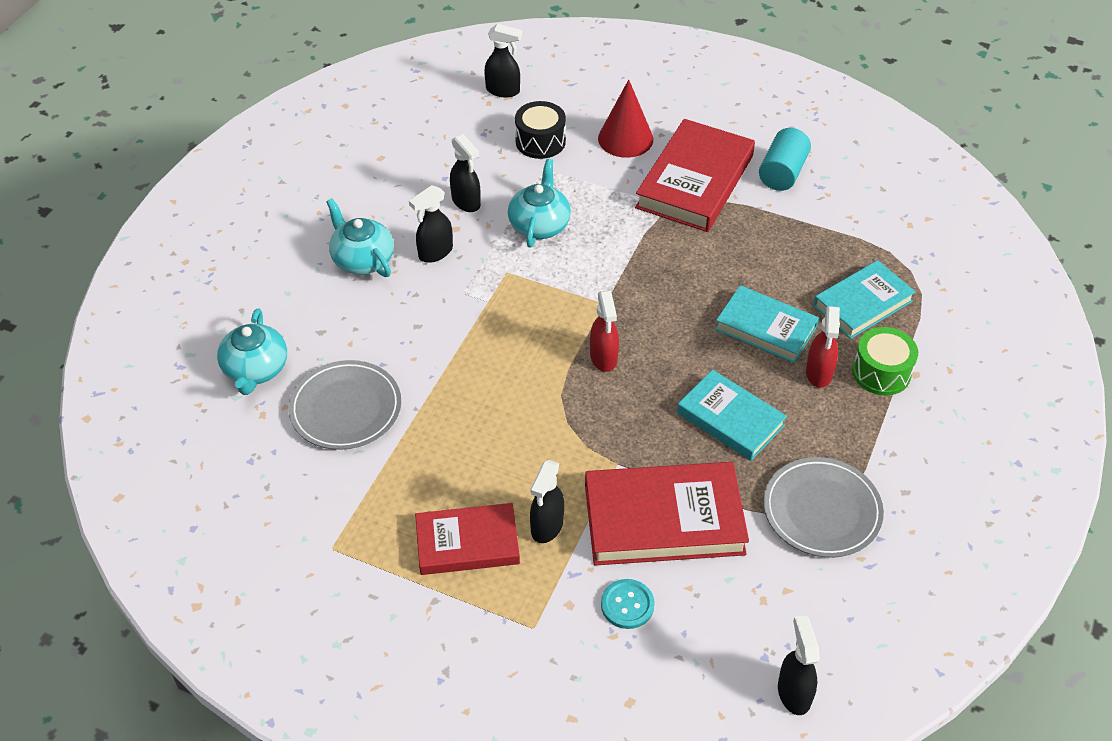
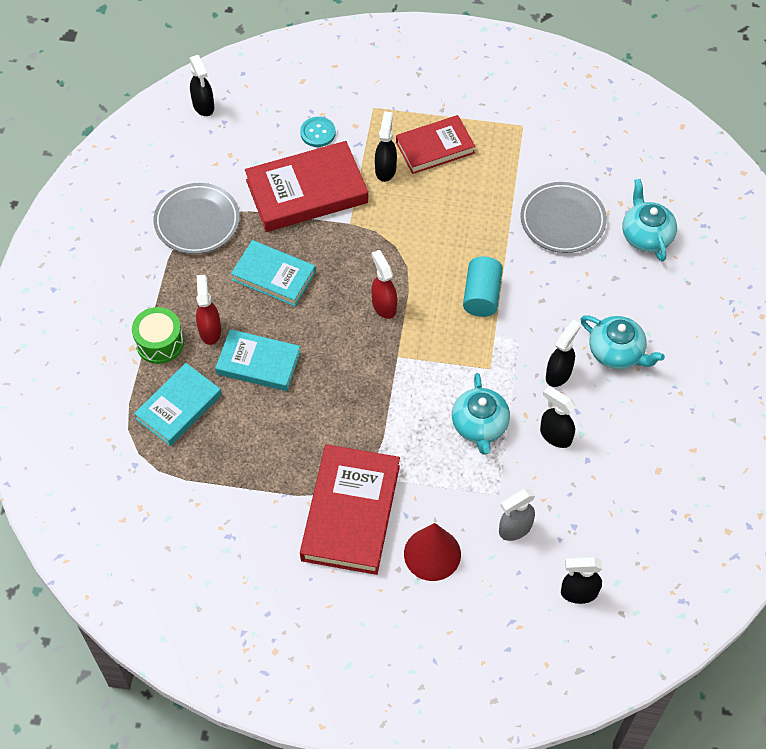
camera: 165 degrees right, 10 degrees up
black drum [515,101,566,159] -> grey spray bottle [499,489,535,541]
turquoise cylinder [759,128,811,191] -> turquoise cylinder moved to [463,257,503,317]

